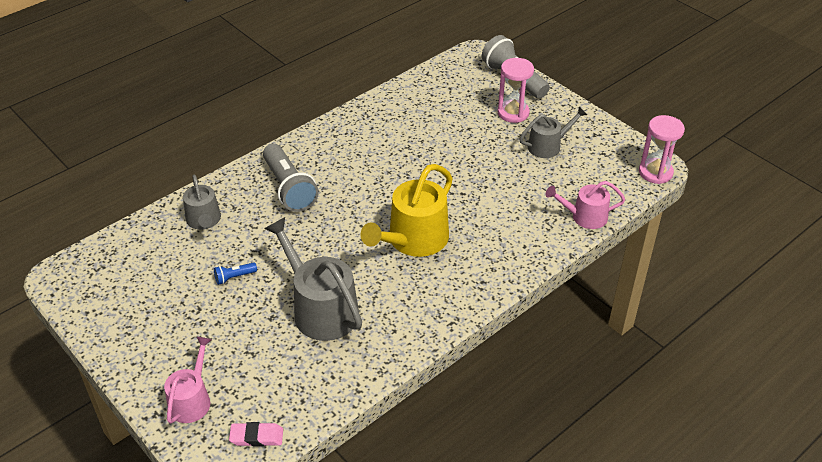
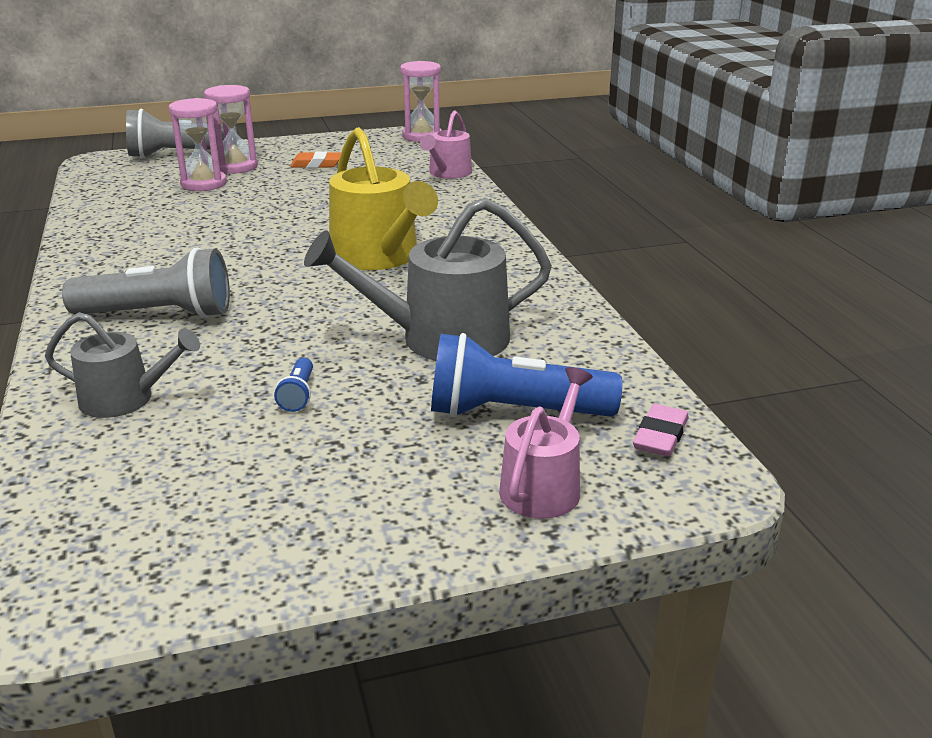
camera: 65 degrees left, 15 degrees down
pink watering can [164,337,212,424] -> pink watering can turned 75 degrees clockwise [499,367,593,519]
grey watering can [519,106,587,158] -> orange eraser [290,151,341,168]
none -> pink hourglass [169,98,227,191]
none -> blue flashlight [431,333,622,417]

